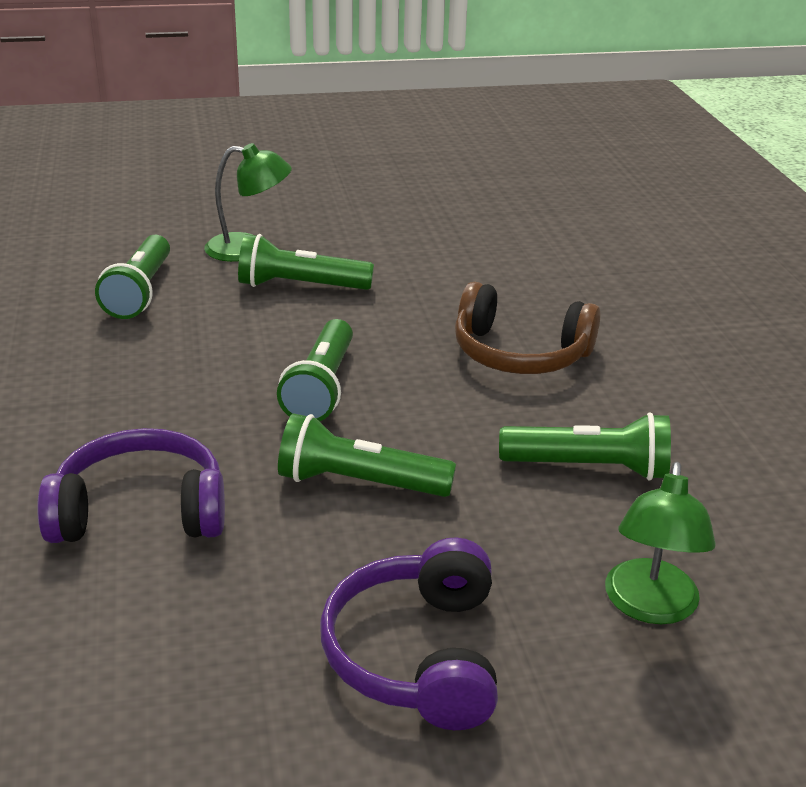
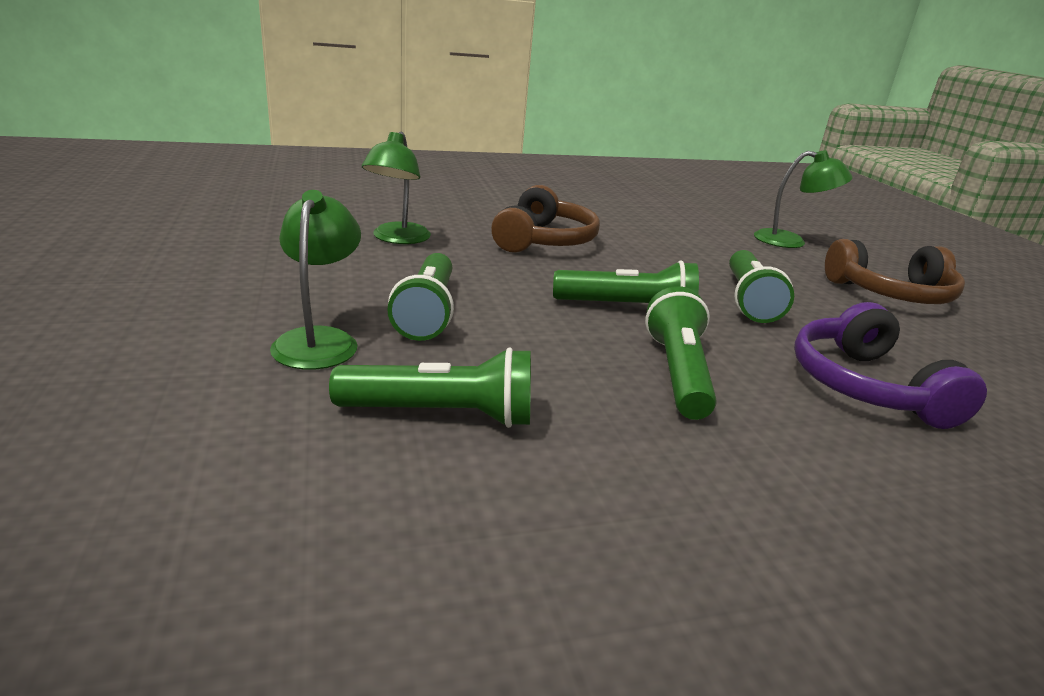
camera: 95 degrees left, 5 degrees down
purple headphones [320,537,498,730] -> brown headphones [825,239,965,304]
green flashlight [499,413,671,481] -> green flashlight moved to [645,286,717,420]
none -> green lamp [362,131,431,244]

